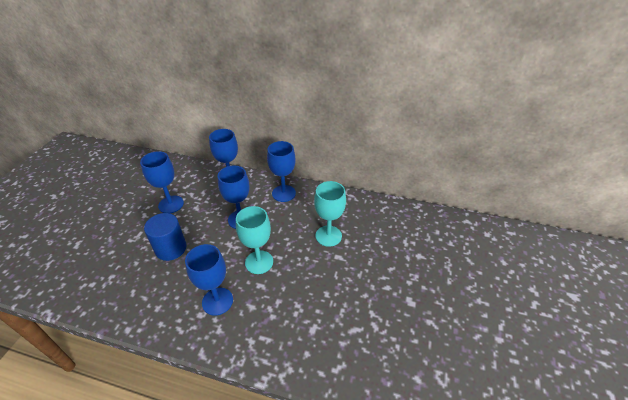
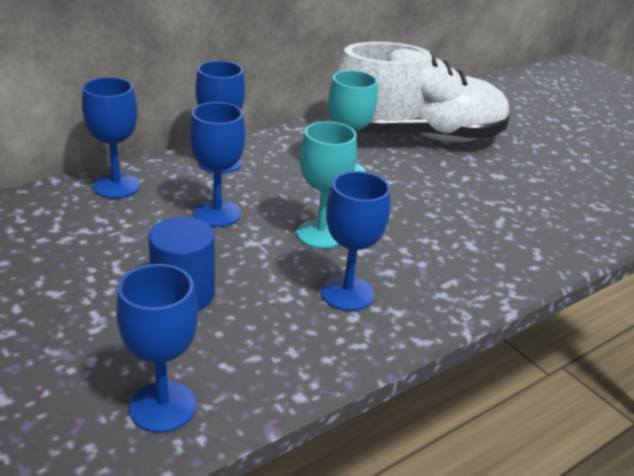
camera: 55 degrees left, 10 degrees down
blue goblet [140,151,184,213] -> blue goblet moved to [116,264,198,433]
none -> white shoe [334,42,510,142]

